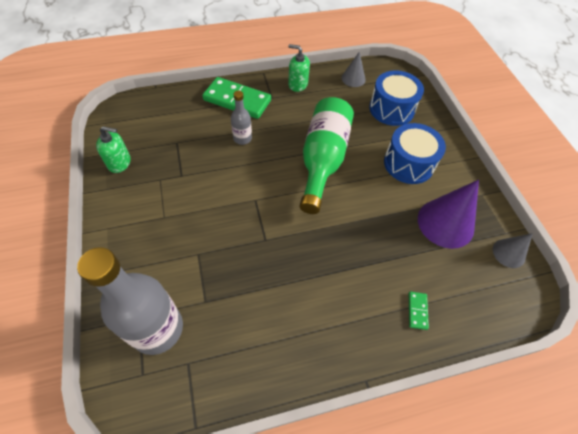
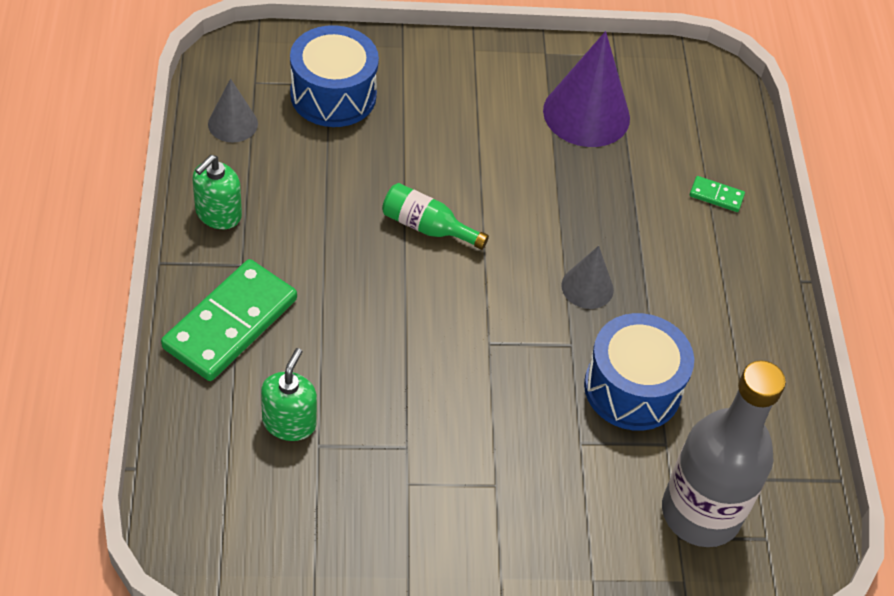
camera: 80 degrees left, 5 degrees down
green soap dispenser [96,126,130,173] -> green soap dispenser moved to [261,348,317,441]
grey bottle [231,91,252,145] -> none
green bottle [300,97,354,214] -> green bottle [382,183,489,250], size x0.48
blue drum [384,123,446,184] -> blue drum moved to [584,313,694,431]
grey cone [493,233,533,268] -> grey cone moved to [561,246,614,309]

